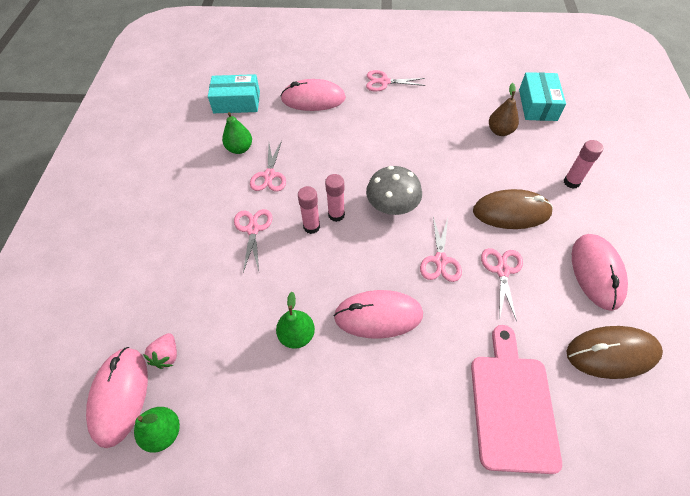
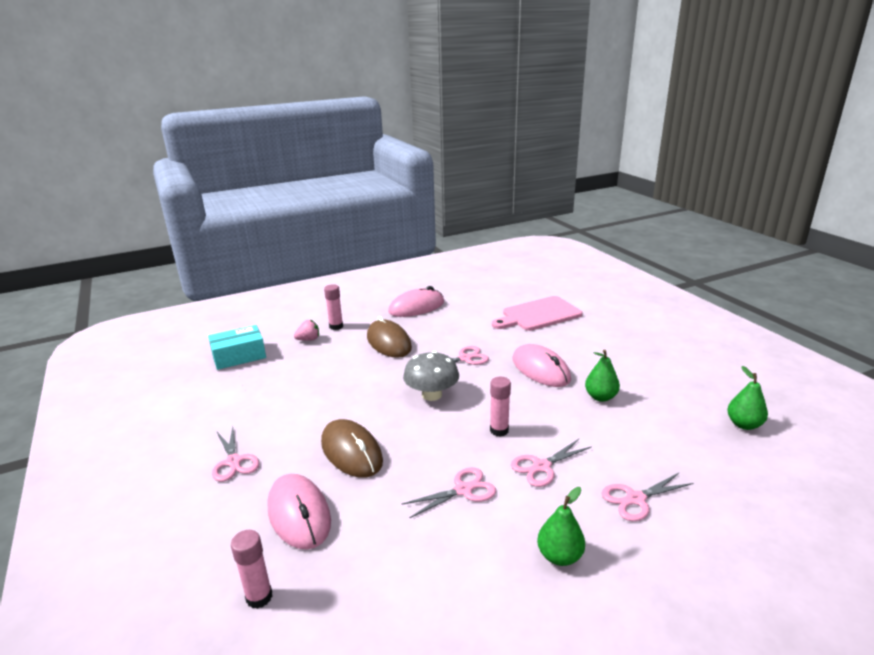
camera: 120 degrees left, 30 degrees down
pink mouse [86,347,148,448] -> none
pink strawberry [143,333,177,369] -> pink strawberry moved to [294,319,319,341]
turquoise box [208,74,260,113] -> none
green pear [222,112,252,154] -> green pear moved to [537,487,585,566]
pink glue stick [325,174,345,222] -> pink glue stick moved to [231,530,272,609]
pink scissors [481,248,523,322] -> pink scissors moved to [601,472,693,521]
brown pear [489,83,519,136] -> none
brown mouse [567,326,663,379] -> brown mouse moved to [321,419,383,478]

